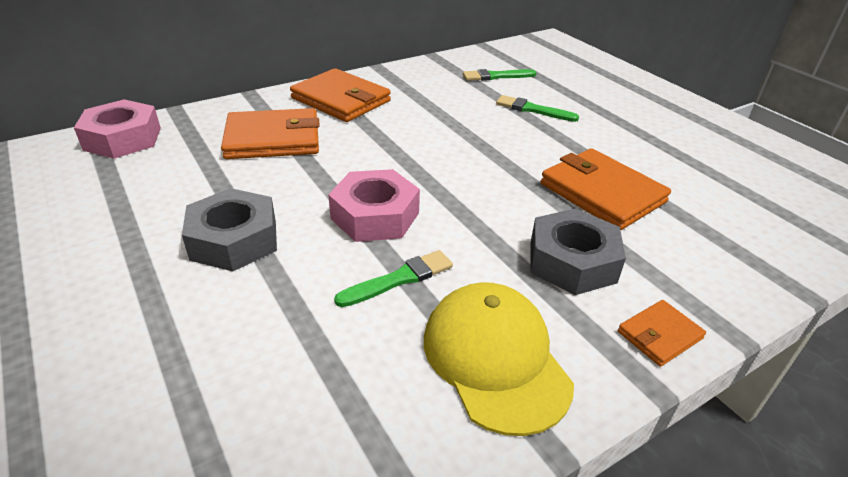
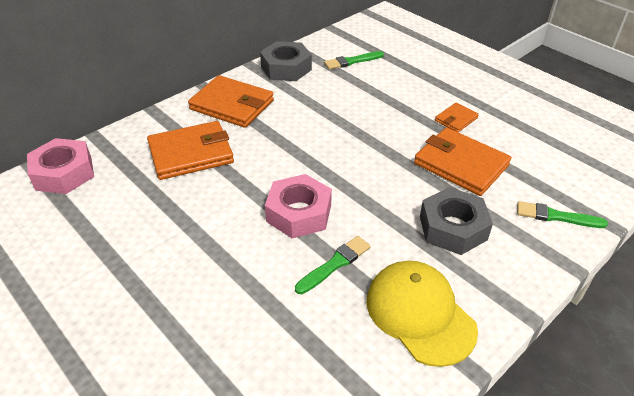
camera: 10 degrees left, 5 degrees up
grey nut [182,188,277,271] -> grey nut moved to [260,41,312,81]
green brush [496,95,579,122] -> green brush moved to [517,201,608,228]
orange wallet [618,300,706,367] -> orange wallet moved to [435,103,479,132]

